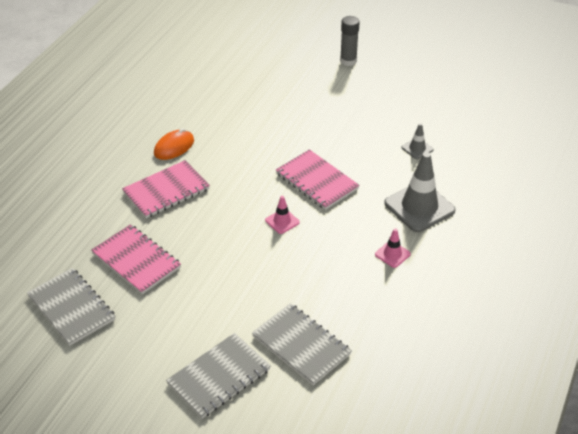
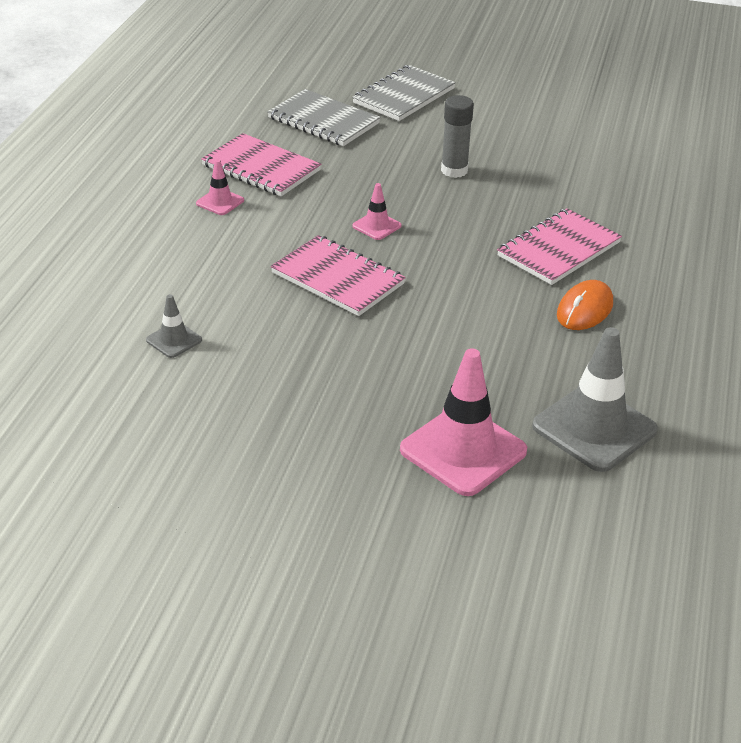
camera: 170 degrees right, 5 degrees down
grey notebook [27,268,115,346] -> none
pink notebook [91,224,181,294] -> pink notebook moved to [201,133,321,196]
grey glue stick [340,16,360,66] -> grey glue stick moved to [441,95,474,178]
grey traffic cone [384,152,456,232] -> grey traffic cone moved to [532,327,658,472]
none -> pink traffic cone [400,349,527,496]

